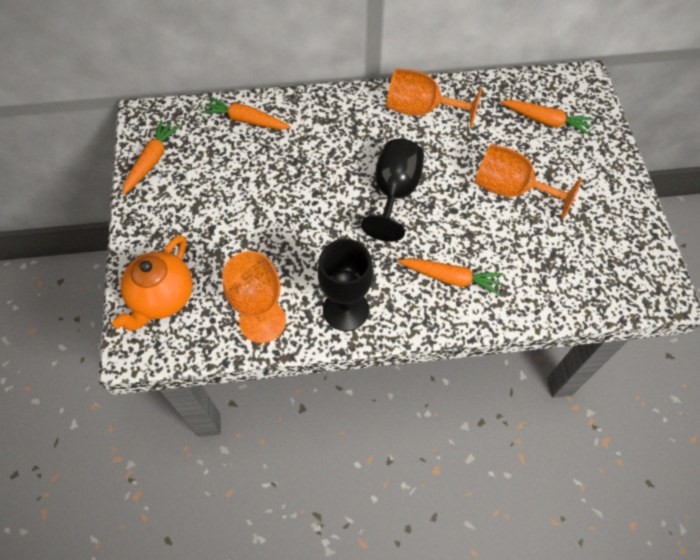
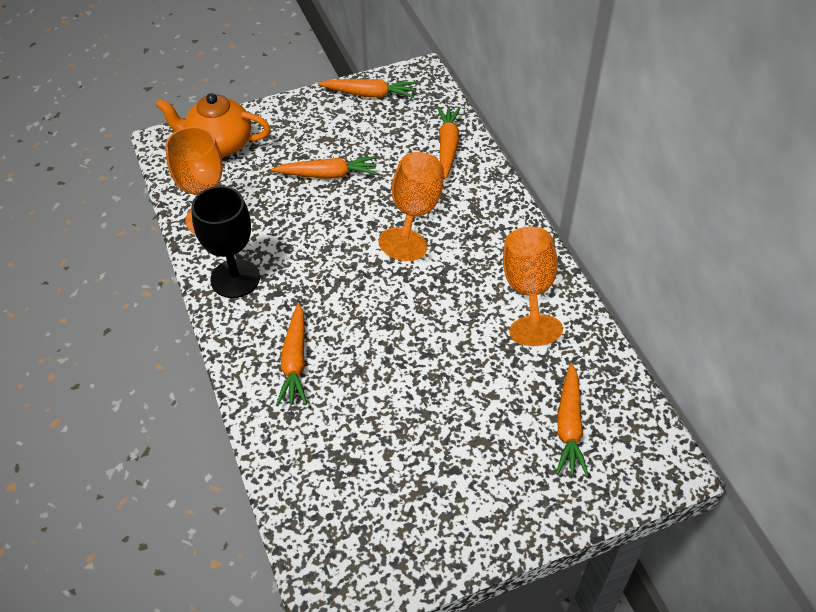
camera: 75 degrees right, 10 degrees down
black goblet [361,139,424,242] -> none
orange goblet [474,144,582,219] -> orange goblet moved to [378,152,444,261]
none -> orange carrot [271,156,377,179]

